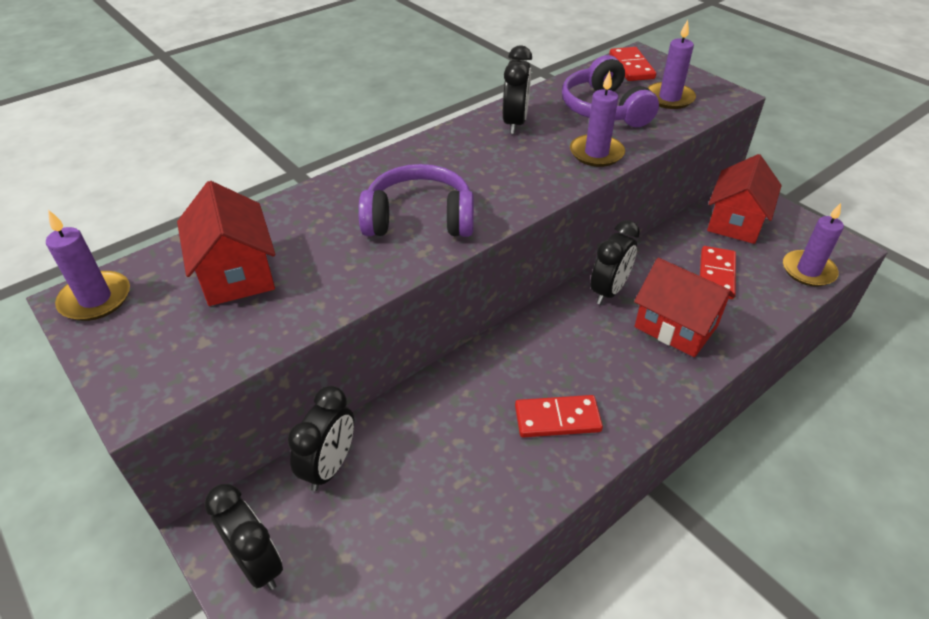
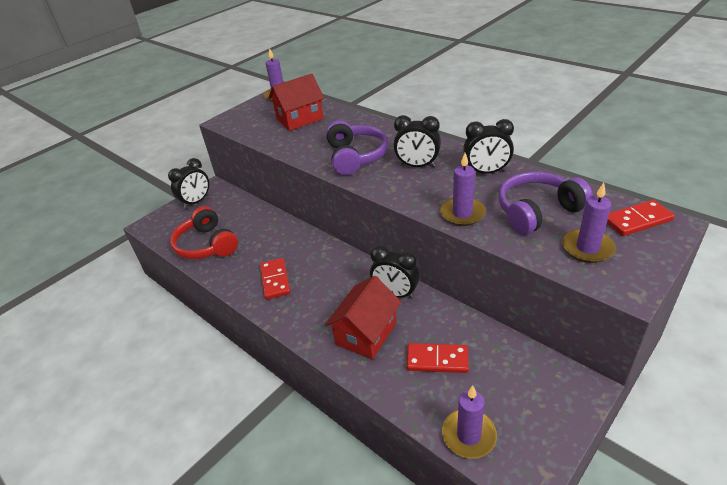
camera: 85 degrees right, 5 degrees down
black clock [288,386,354,491] -> black clock moved to [393,115,441,167]
red house [707,154,782,244] -> none
none -> red headphones [170,206,238,259]

